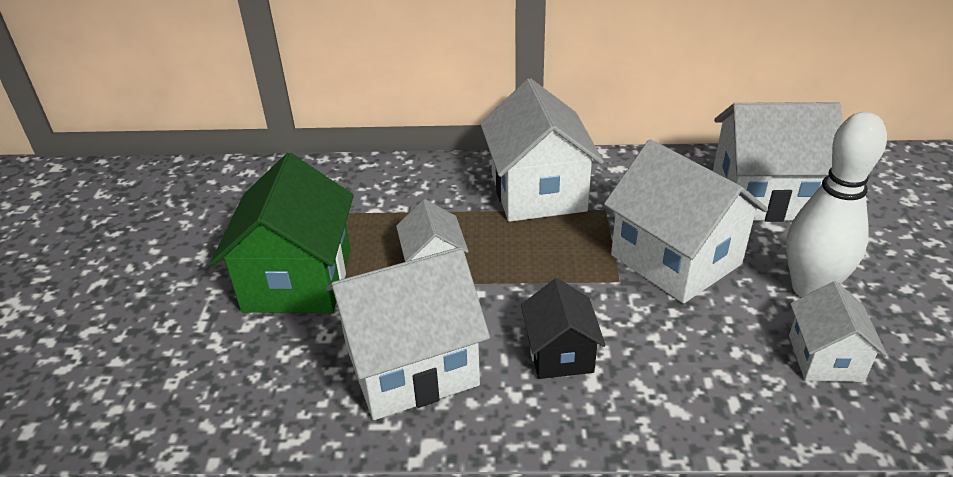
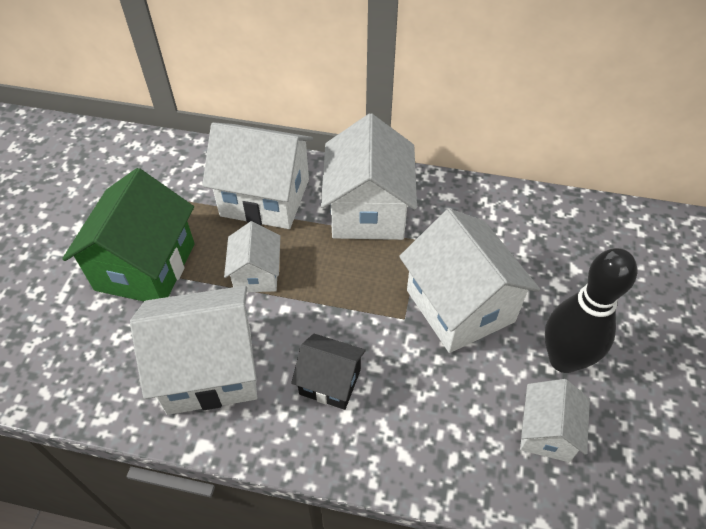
camera: 10 degrees right, 15 degrees up
black house [521,278,606,379] -> black house turned 75 degrees counterclockwise [291,334,366,410]
white house [713,102,842,222] -> white house moved to [202,122,313,229]
white bowling pin [786,112,887,298] -> black bowling pin [545,248,637,373]

